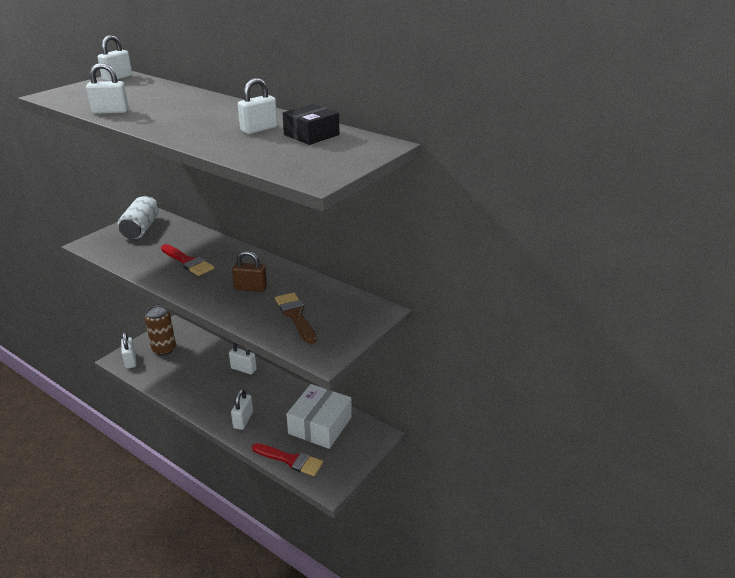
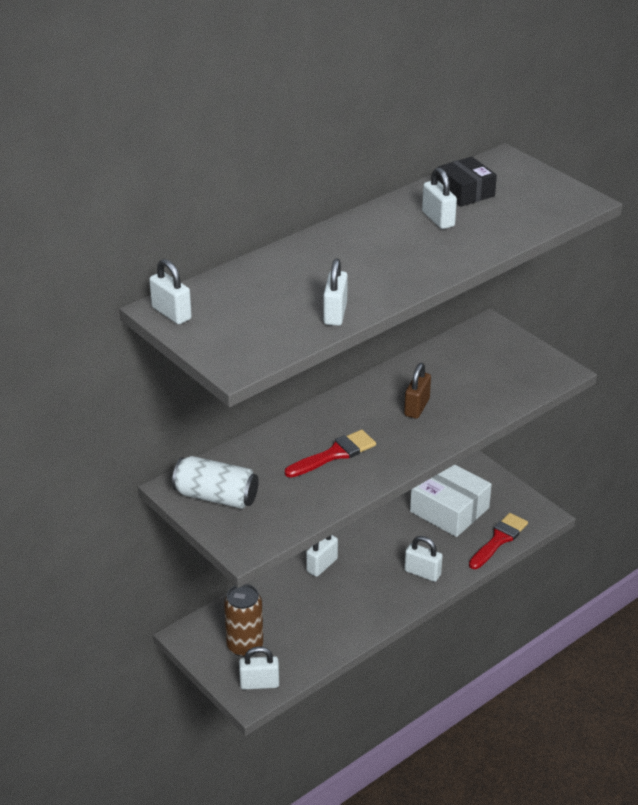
camera: 75 degrees left, 5 degrees up
brown brush [275,293,316,344] -> none

